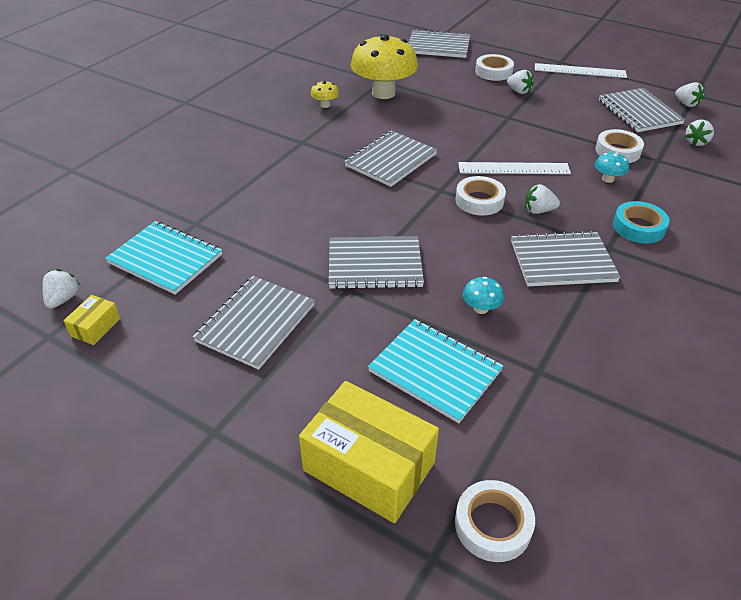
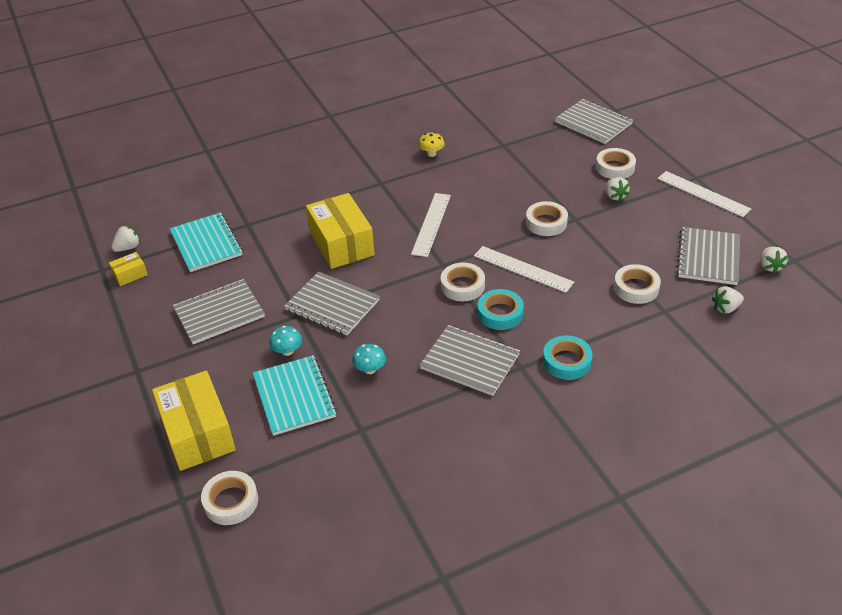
camera: 35 degrees right, 0 degrees up
grey notebook [344,130,437,187] -> white ruler [411,193,451,257]
yellow mushroom [351,34,418,99] -> none
white strawberry [525,184,560,214] -> turquoise tape [478,289,524,330]
turquoise mushroom [595,152,629,183] -> turquoise mushroom moved to [269,326,302,356]
none -> yellow box [306,193,375,269]
none -> white tape [526,201,568,236]

